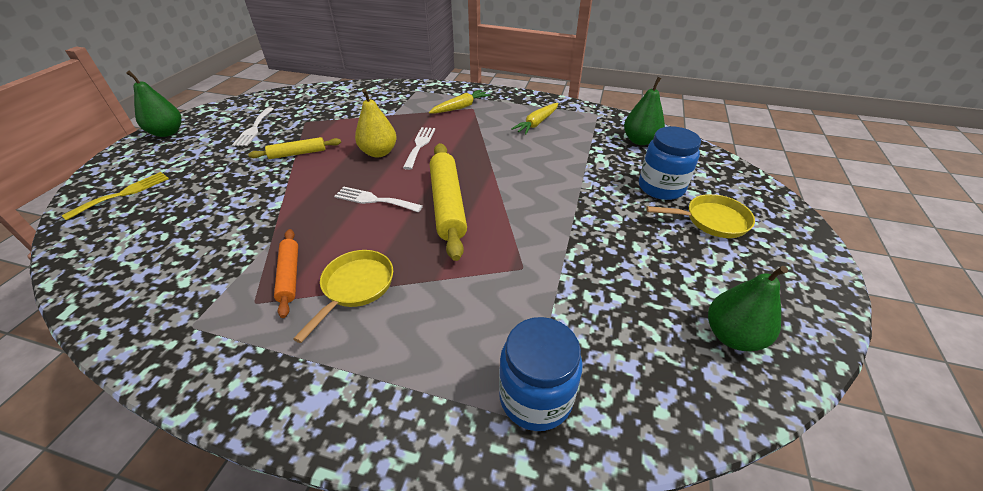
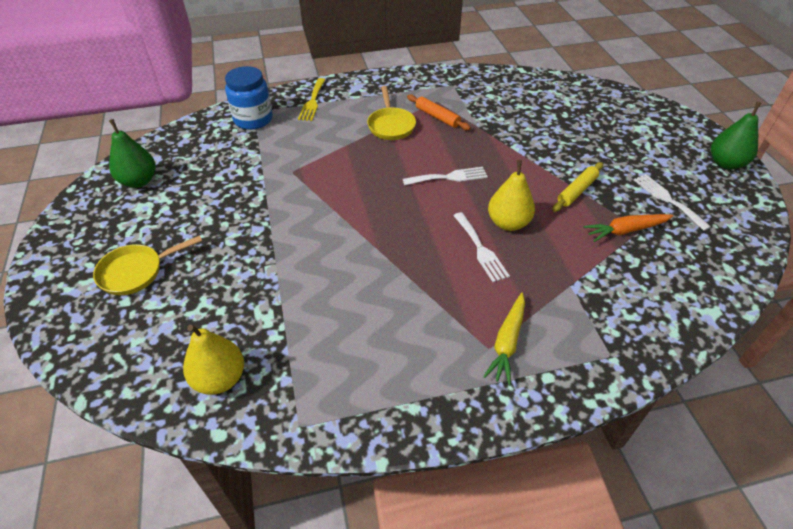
camera: 150 degrees right, 5 degrees up
yellow fork [61,172,169,221] -> yellow fork moved to [298,78,325,121]
yellow rolling pin [430,143,467,261] -> none
yellow carrot [511,103,558,135] -> none
green pear [624,77,665,145] -> yellow pear [183,325,244,395]
blue jar [639,126,701,200] -> none
none -> orange carrot [584,214,674,242]

